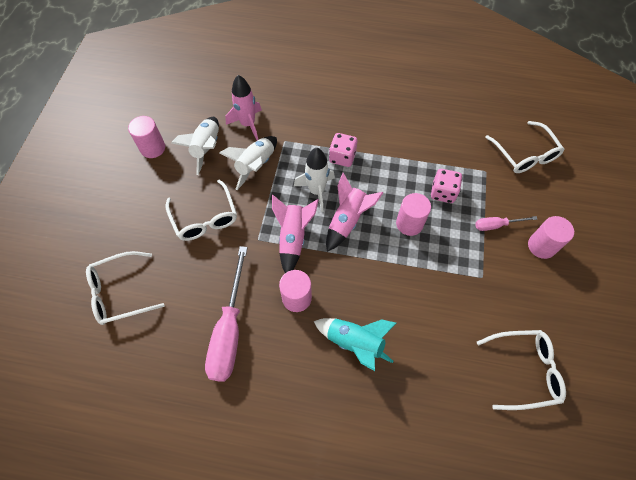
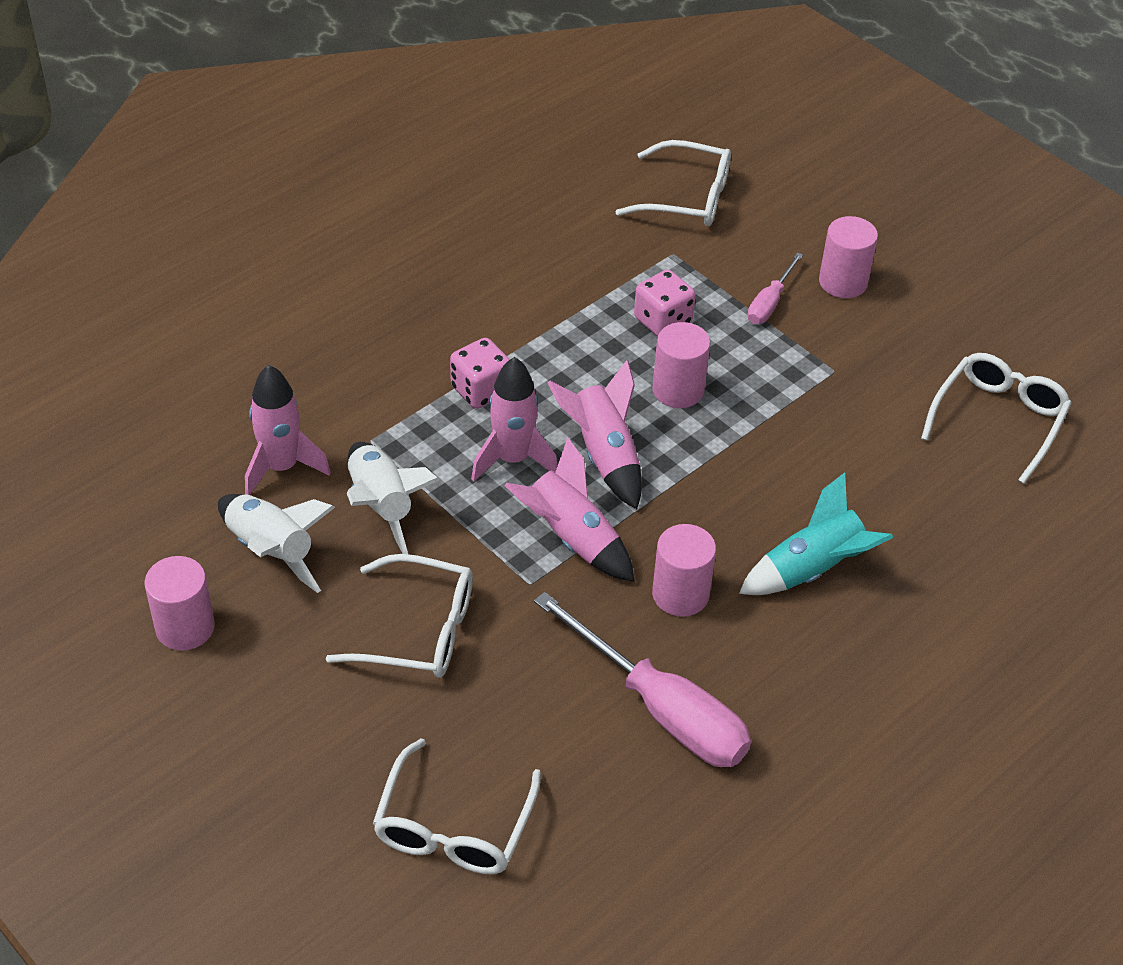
camera: 55 degrees left, 15 degrees down
white rocket [294,148,335,212] -> pink rocket [471,357,558,482]

